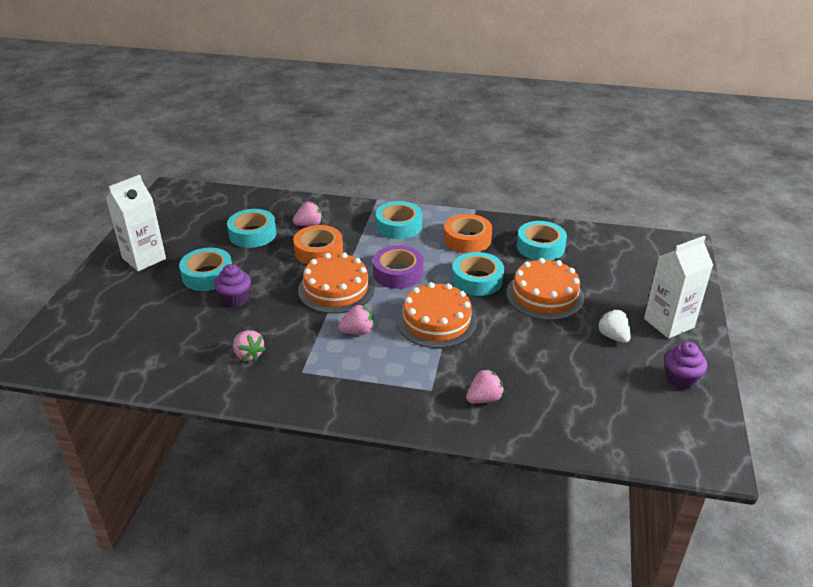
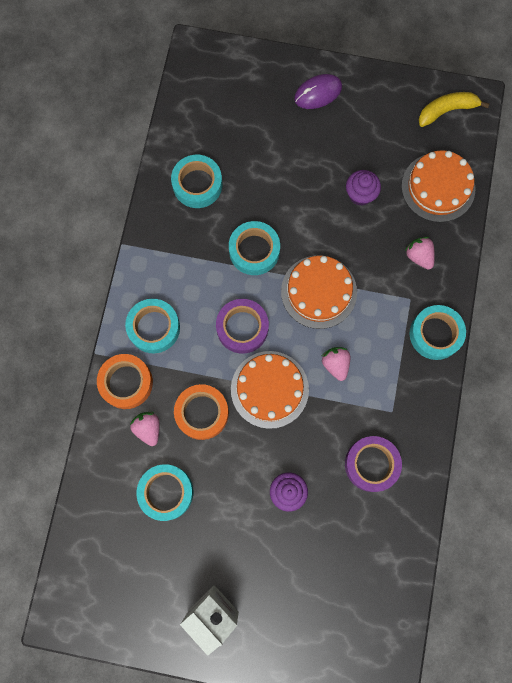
camera: 90 degrees left, 40 degrees up
turquoise tape [179,248,232,291] -> turquoise tape moved to [410,305,466,360]
pink strawberry [233,330,266,361] -> purple tape [345,436,402,492]
orange tape [444,214,492,253] -> orange tape moved to [97,354,153,409]
orange cake [506,258,584,320] -> orange cake moved to [401,150,476,222]
white strawberry [597,309,631,343] -> none
white carton [644,236,713,339] -> purple mouse [294,74,342,109]
purple cupcake [664,342,707,390] -> purple cupcake moved to [346,170,381,206]
none -> yellow banana [418,92,489,127]

